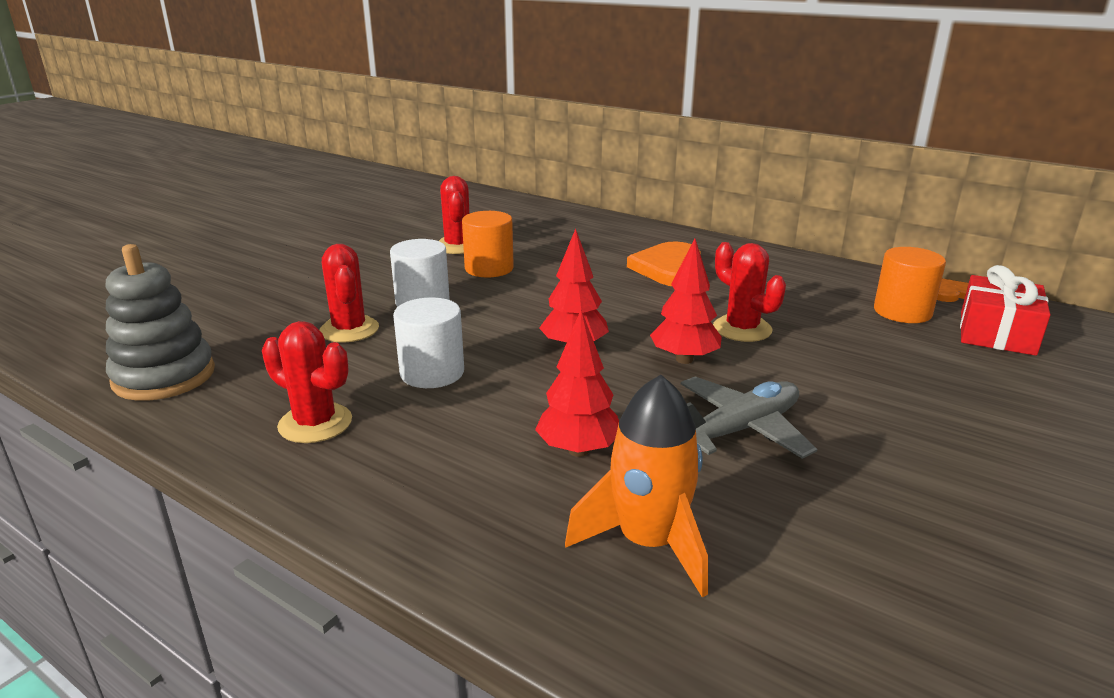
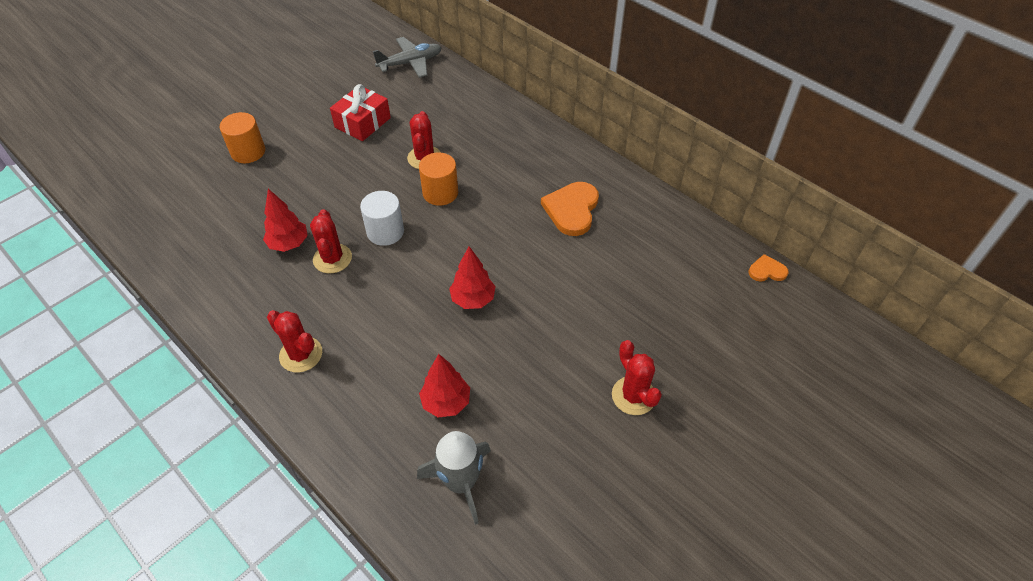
camera: 10 degrees right, 25 degrees up
grey stacking toy [105,244,215,401] -> none
white cylinder [393,297,464,388] -> none
orange rocket [565,375,708,598] -> grey rocket [417,431,491,525]
red tree [650,238,722,364] -> red tree moved to [263,189,308,252]
grey plane [681,376,817,459] -> grey plane moved to [373,37,442,78]
red cactus [713,242,786,342] -> red cactus moved to [612,340,662,415]
orange cylinder [874,247,946,323] -> orange cylinder moved to [219,112,265,163]
red gift [960,265,1050,356] -> red gift moved to [330,84,391,141]

